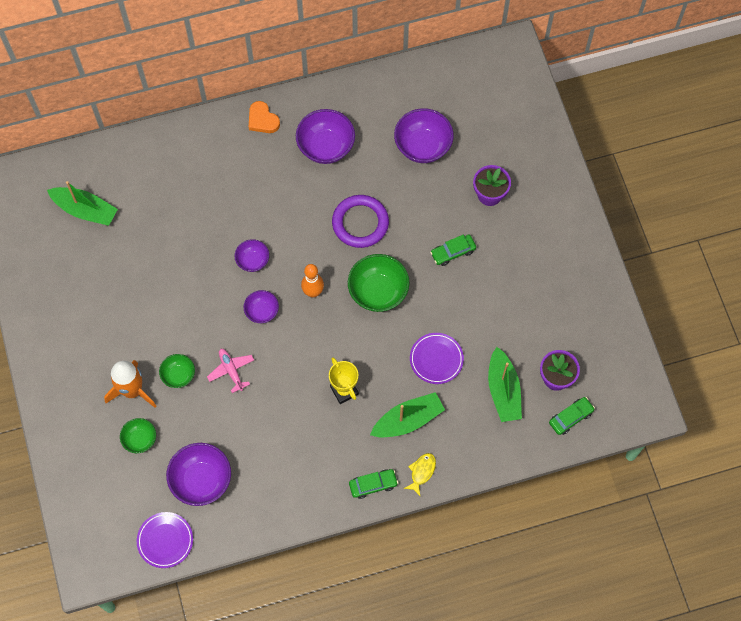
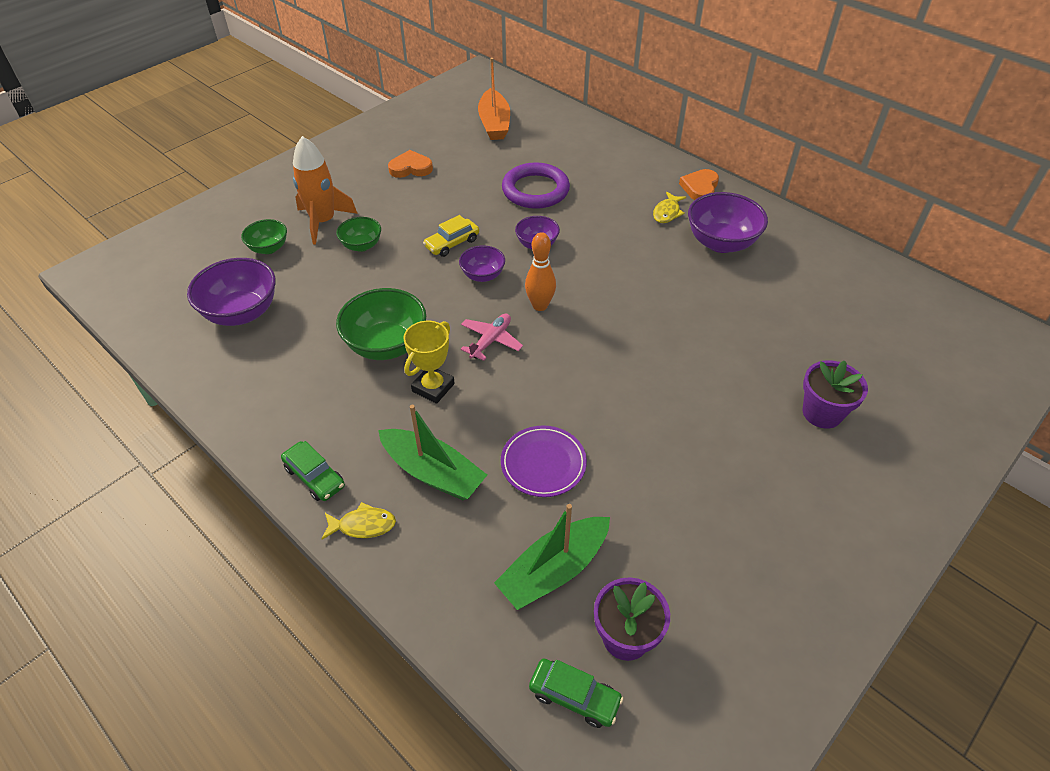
camera: 60 degrees right, 20 degrees down
green boat [47,181,118,226] -> orange boat [478,58,510,140]
purple plate [137,512,193,568] -> none
pink plane [207,349,254,393] -> pink plane moved to [461,314,523,361]
purple ring [332,195,389,248] -> purple ring moved to [502,162,570,209]
green bowl [348,254,409,312] -> green bowl moved to [336,288,426,360]
purple bowl [394,108,454,163] -> none
green car [430,235,476,266] -> none
none -> orange heart [388,150,433,178]
none -> yellow car [423,215,479,257]
none -> yellow fish [653,192,686,223]

